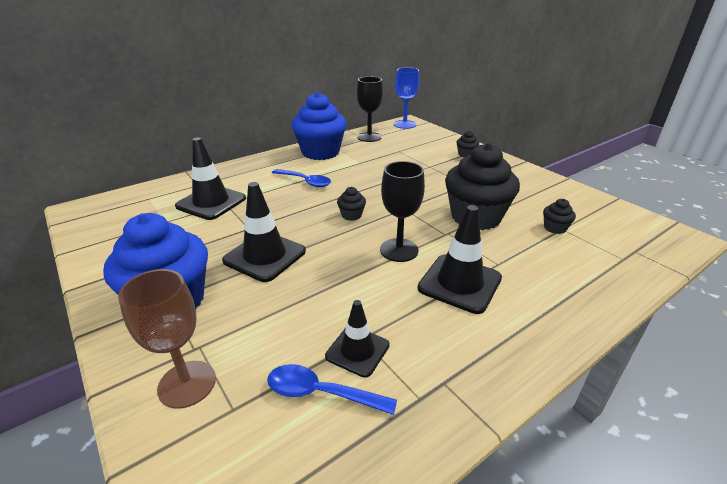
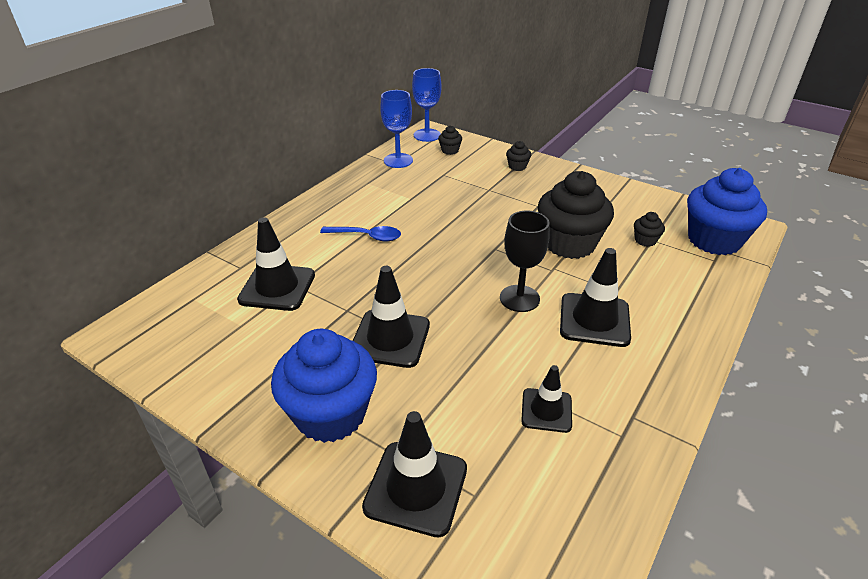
camera: 20 degrees left, 5 degrees up
brown goblet [118,269,216,409] -> black traffic cone [362,411,467,537]
blue spoon [267,364,397,415] -> none
blue cupcake [291,92,346,160] -> blue cupcake moved to [687,168,767,255]
black cupcake [337,187,366,221] -> black cupcake moved to [438,126,462,155]
black goblet [357,77,383,142] -> blue goblet [380,90,413,168]

